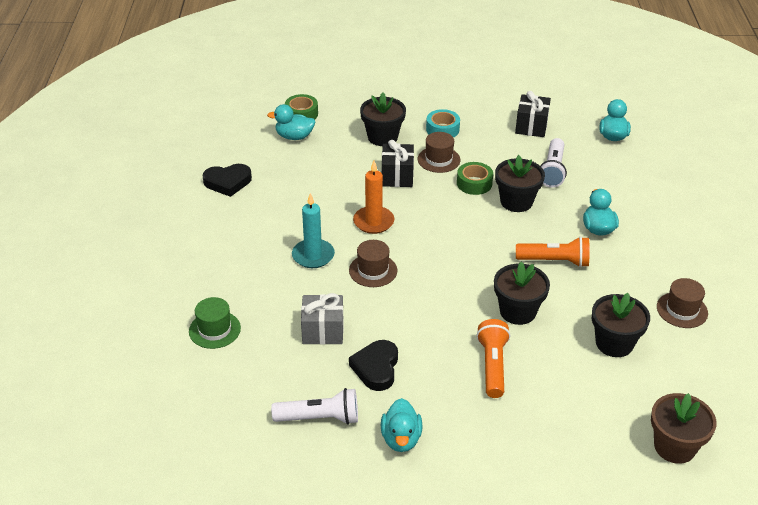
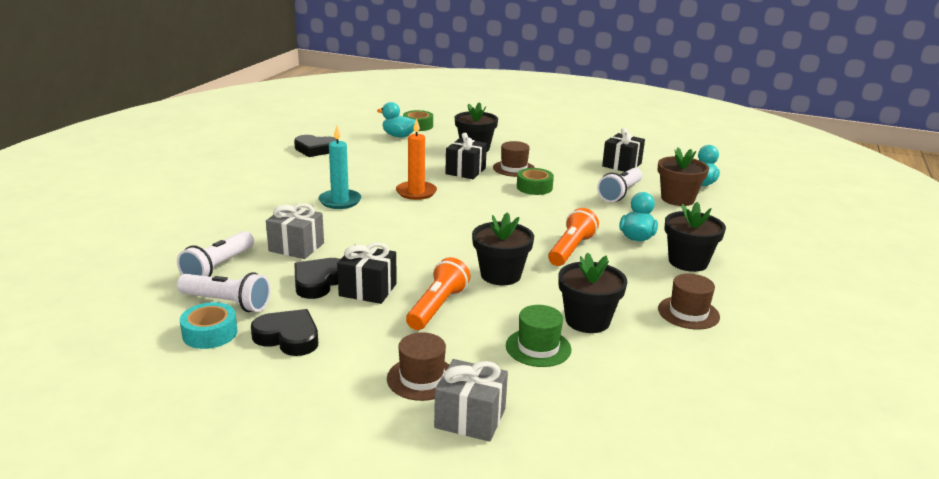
camera: 20 degrees right, 15 degrees down
green hat [189,297,241,349] -> green hat moved to [506,305,571,367]
brown hat [349,240,398,287] -> brown hat moved to [387,332,449,401]
turquoise duck [381,398,423,452] -> black heart [251,309,318,356]
turquoise tape [426,109,460,138] -> turquoise tape moved to [180,302,237,349]
black flower pot [495,155,545,212] -> black flower pot moved to [665,202,726,272]
orange flashlight [516,236,589,267] -> orange flashlight turned 90 degrees counterclockwise [548,208,599,266]
brown flower pot [651,393,717,464] -> brown flower pot moved to [658,147,709,206]
none -> white flashlight [177,231,254,277]
none -> black gift [337,242,397,304]
none -> grey gift [434,359,508,442]

